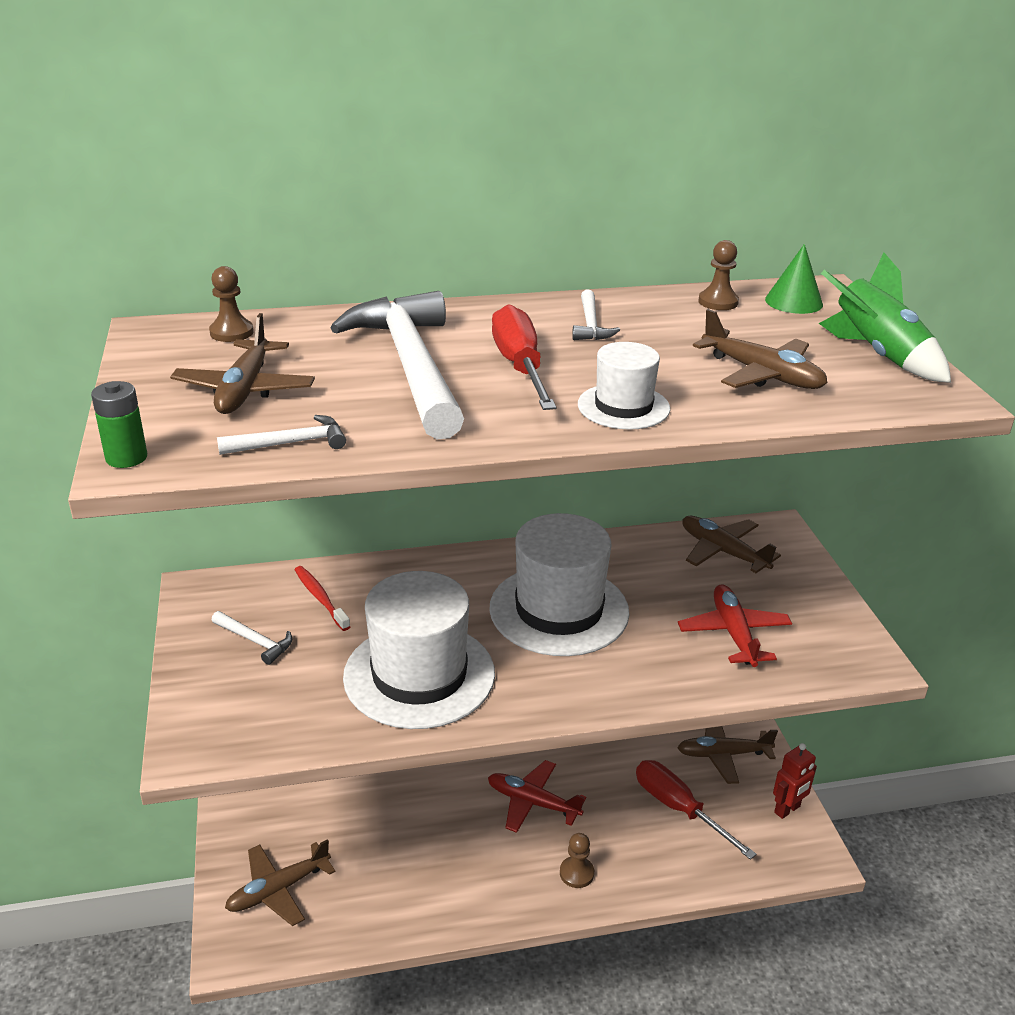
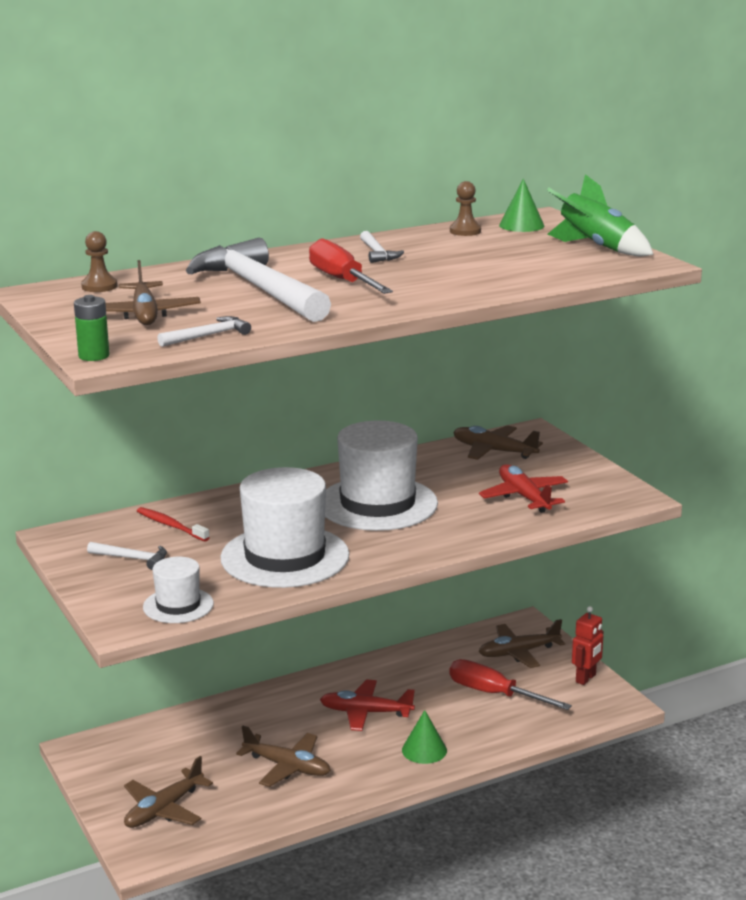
camera: 15 degrees left, 10 degrees down
brown pawn [560,833,594,888] -> green cone [402,710,447,764]
white hat [578,342,670,430] -> white hat moved to [143,557,214,623]
brown plane [693,309,828,389] -> brown plane moved to [236,726,331,787]

